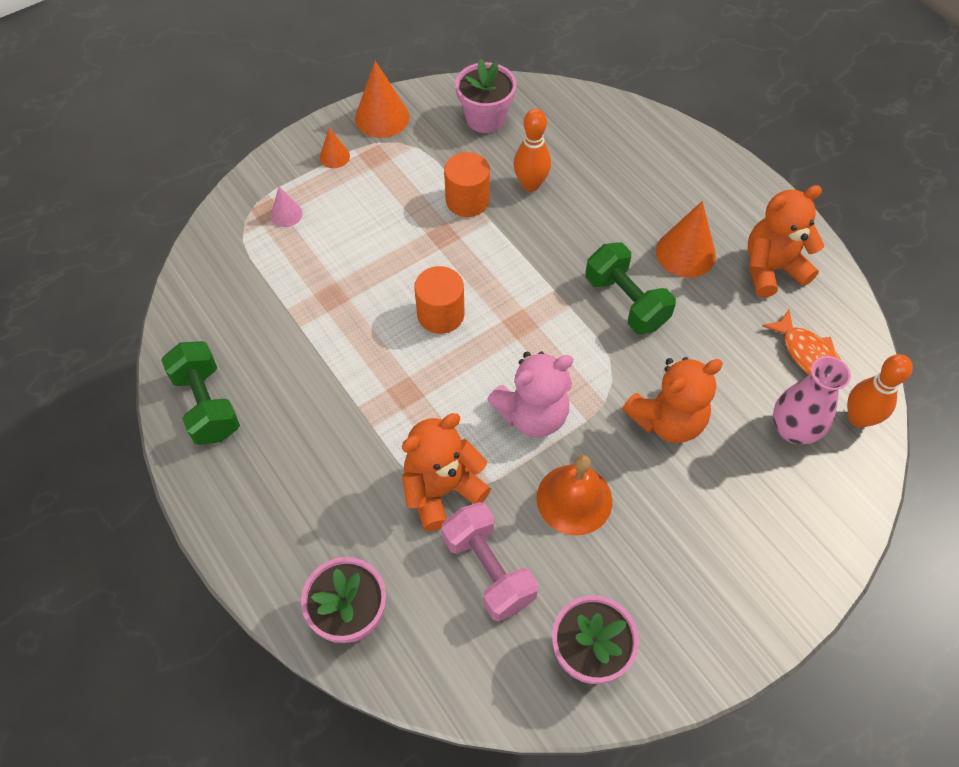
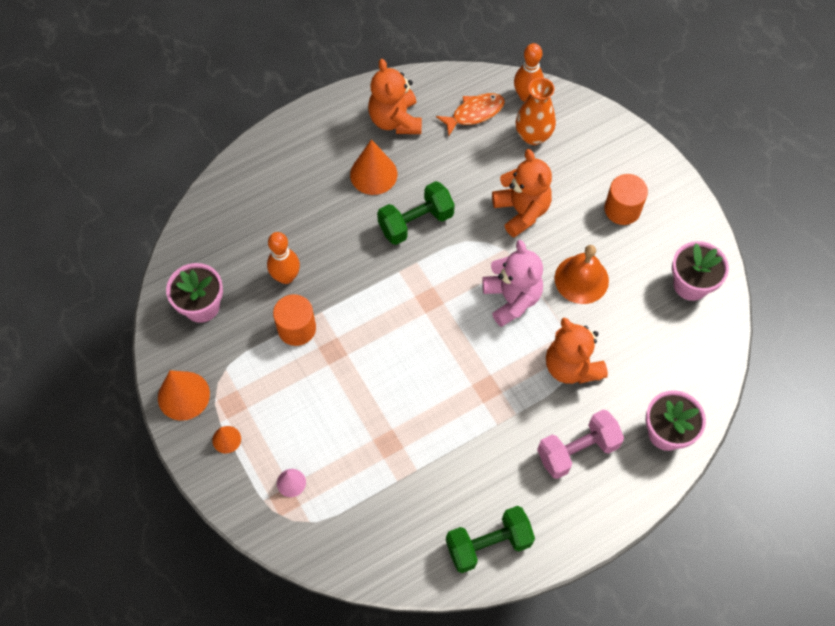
camera: 85 degrees left, 5 degrees up
orange cylinder [414,266,464,334] -> orange cylinder moved to [604,174,648,225]
pink dumbbell [441,502,538,622] -> pink dumbbell moved to [537,409,624,479]
pink vase [773,356,851,444] -> orange vase [516,78,556,145]

